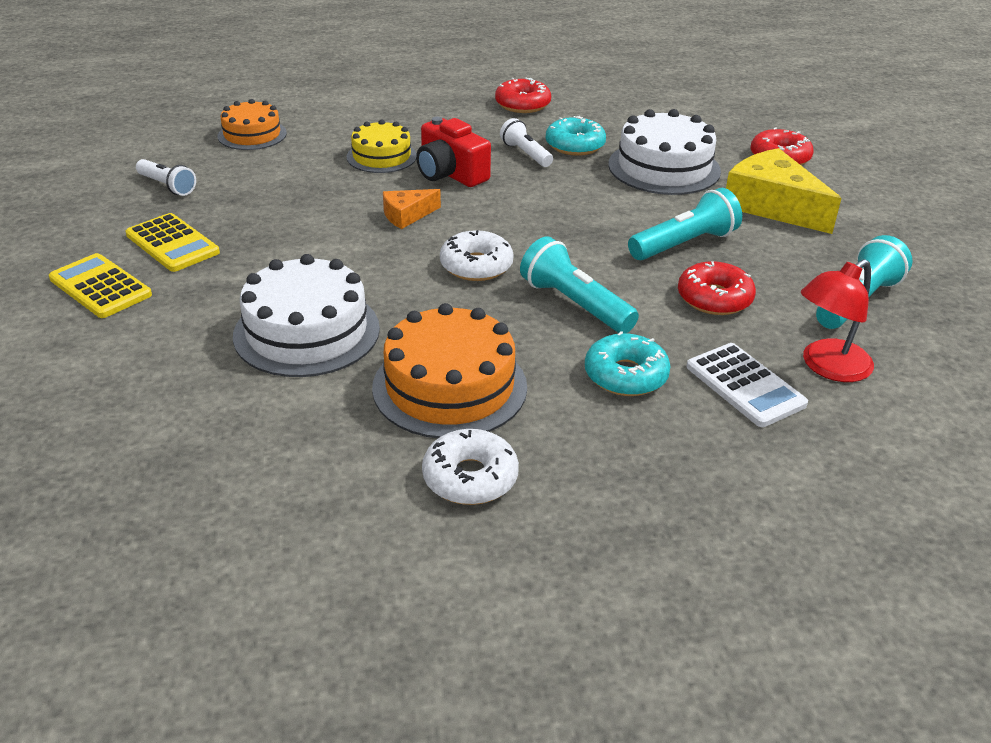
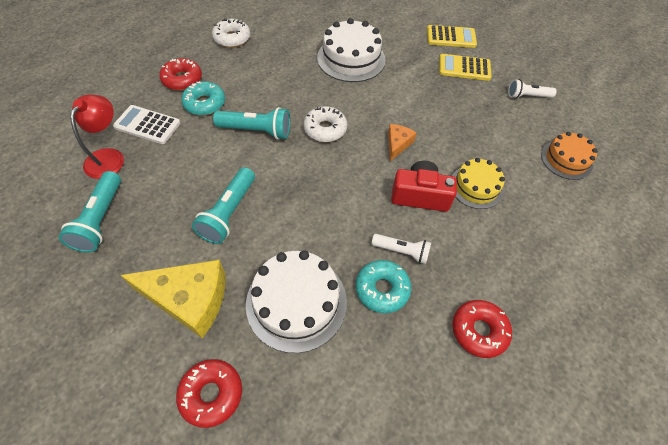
camera: 140 degrees right, 20 degrees up
orange cake [372,303,527,438] -> none
red donut [678,261,756,315] -> red donut moved to [159,58,202,91]

